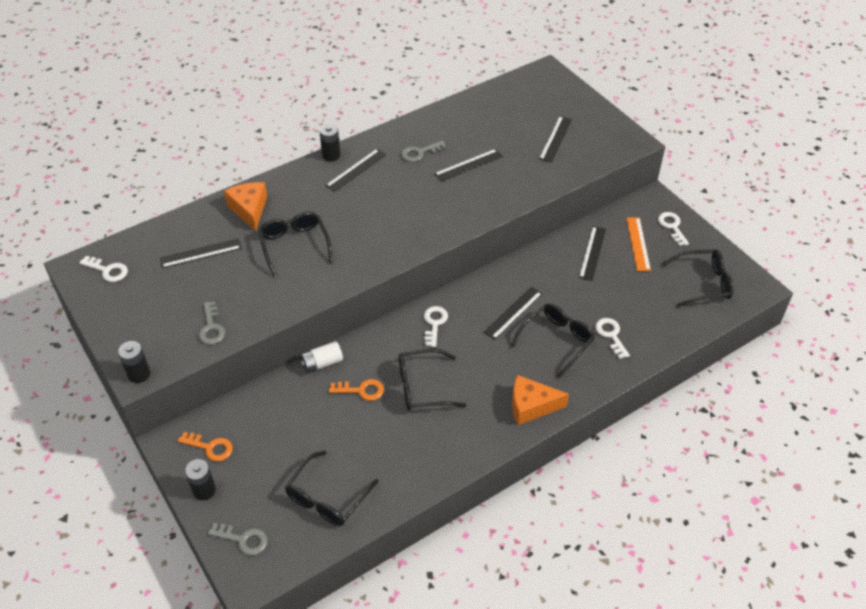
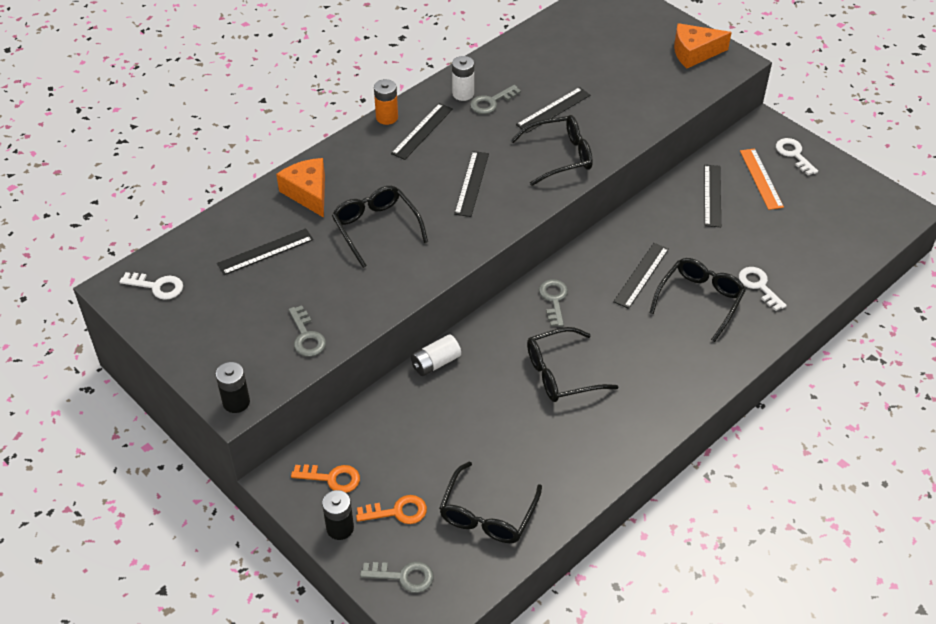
camera: 10 degrees left, 0 degrees up
black battery [319,124,340,161] -> orange battery [374,79,398,125]
orange key [329,379,384,401] -> orange key moved to [356,495,427,524]
white key [424,306,448,347] -> grey key [539,279,568,327]
orange cheese [512,375,569,425] -> orange cheese moved to [674,23,732,68]
black ruler [539,116,572,163] -> black ruler moved to [454,151,489,217]
black glasses [663,250,733,307] -> black glasses moved to [510,115,593,186]
none -> white battery [452,56,474,101]

